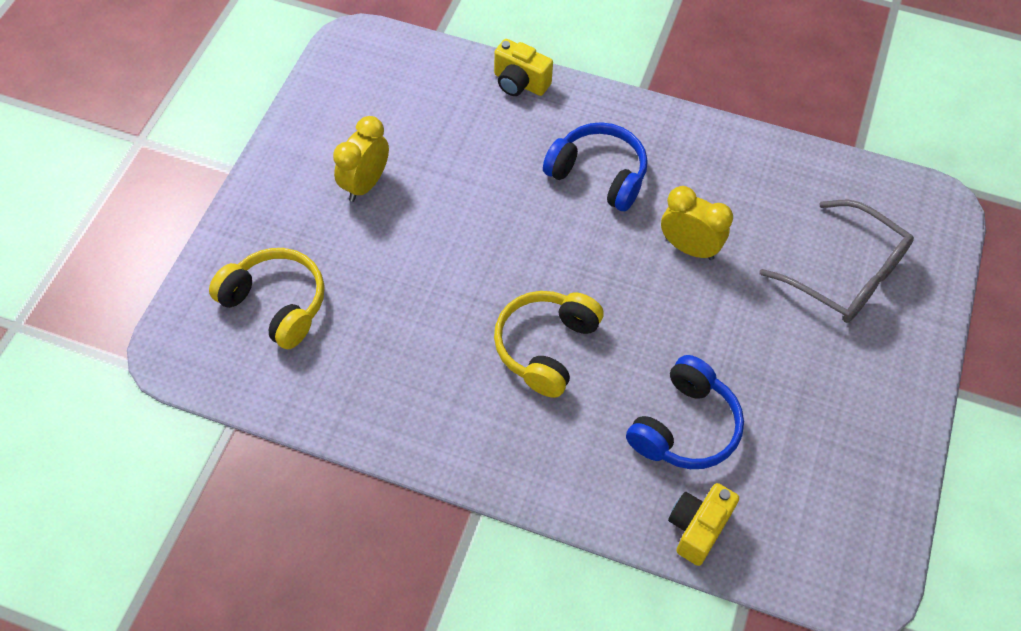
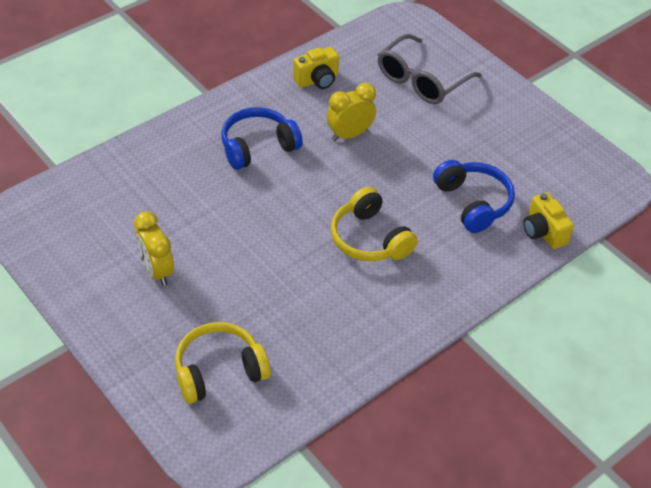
camera: 60 degrees left, 10 degrees down
yellow camera [494,39,553,96] -> yellow camera moved to [293,47,339,89]
grey glasses [759,200,914,323] -> grey glasses turned 150 degrees clockwise [378,34,482,104]

